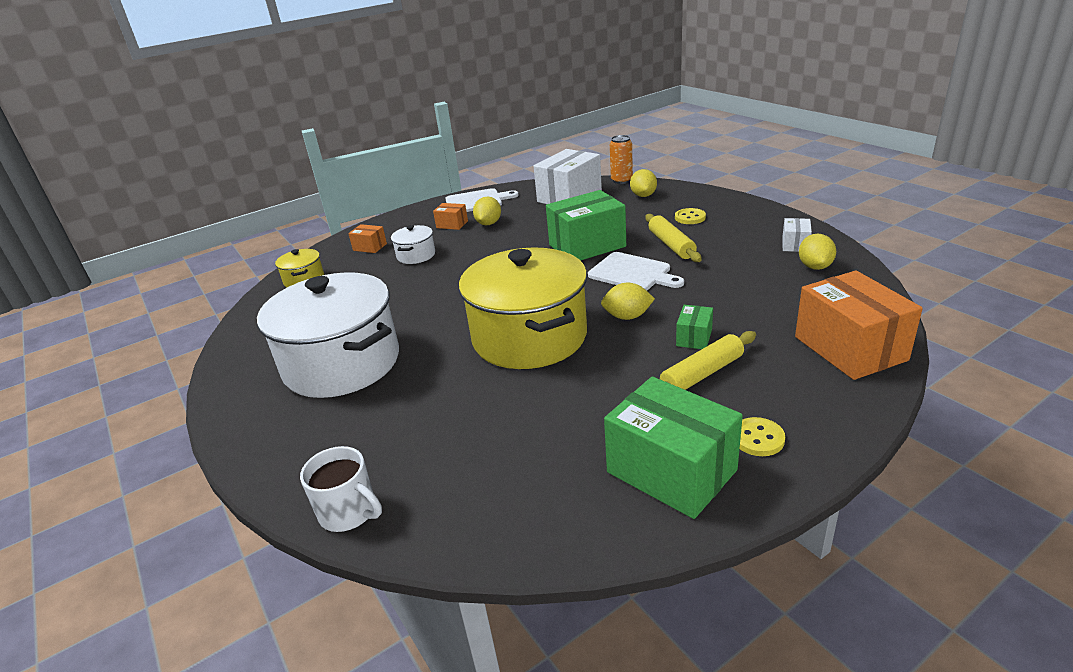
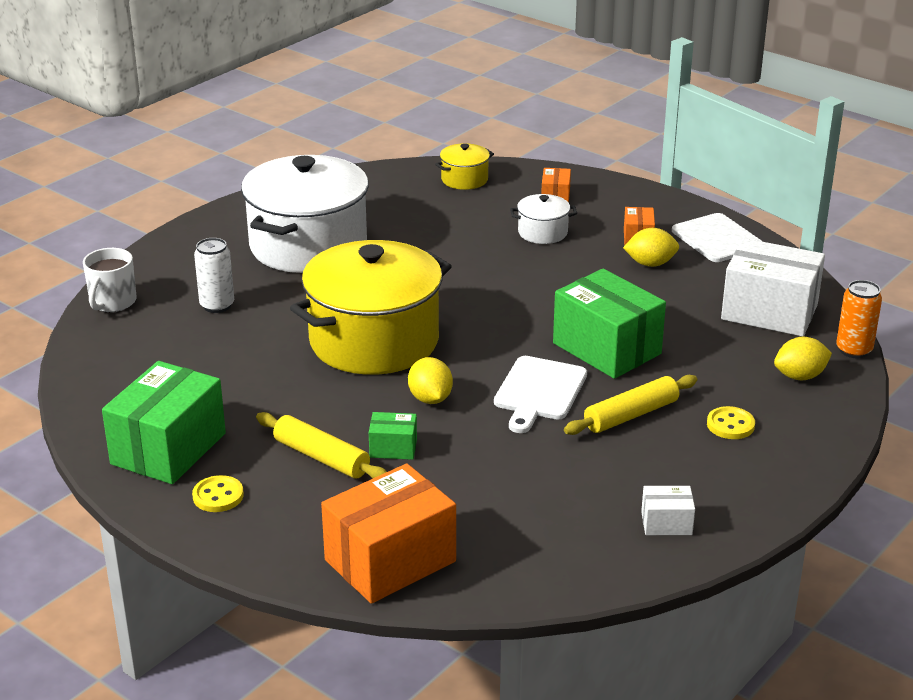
camera: 70 degrees right, 0 degrees up
yellow lemon [799,234,836,270] -> none
none -> white can [194,238,234,313]

